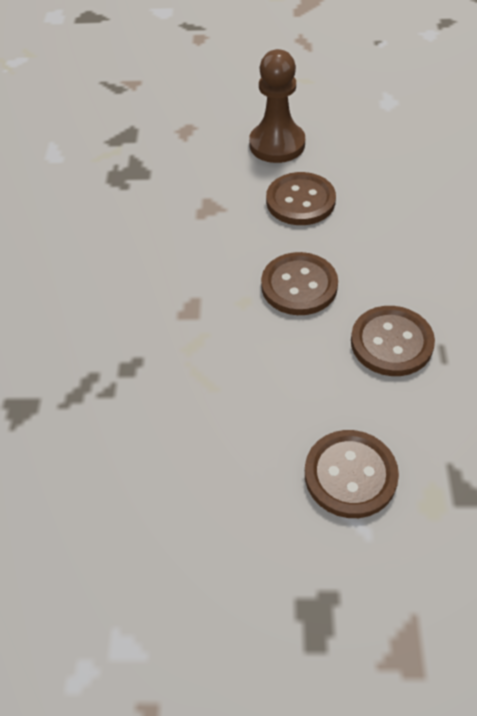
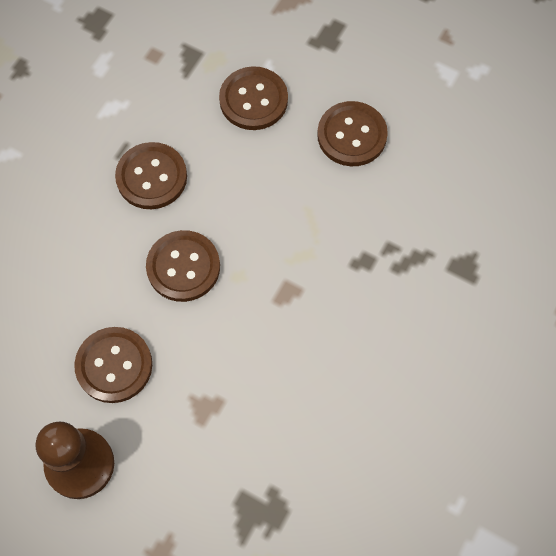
camera: 155 degrees left, 15 degrees up
none -> brown button [317,101,388,166]

